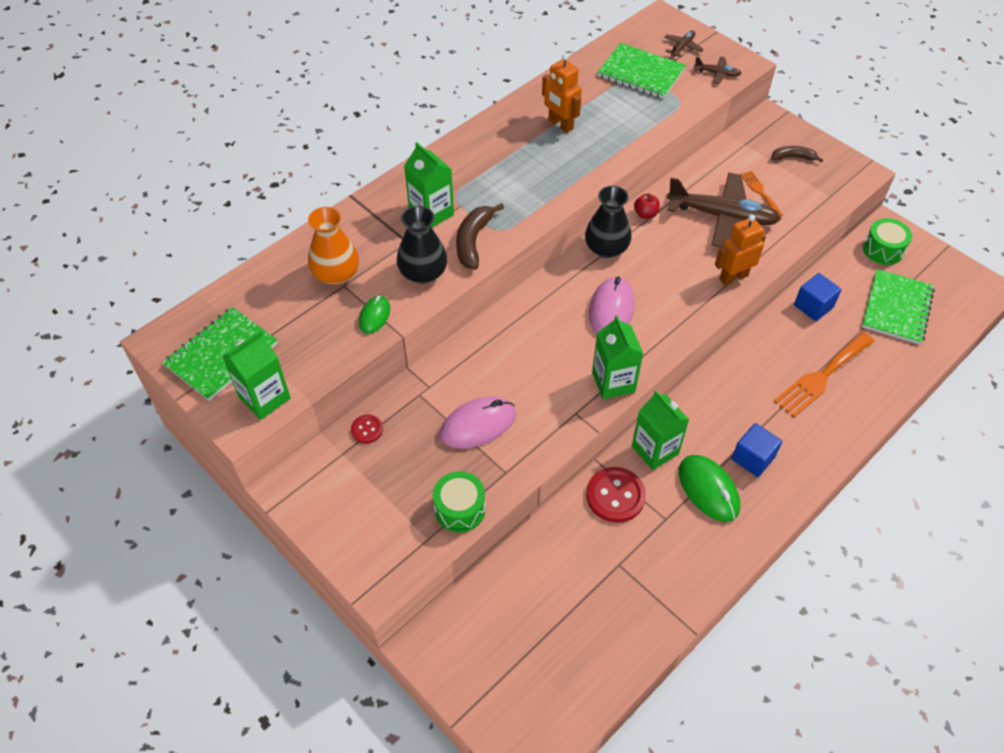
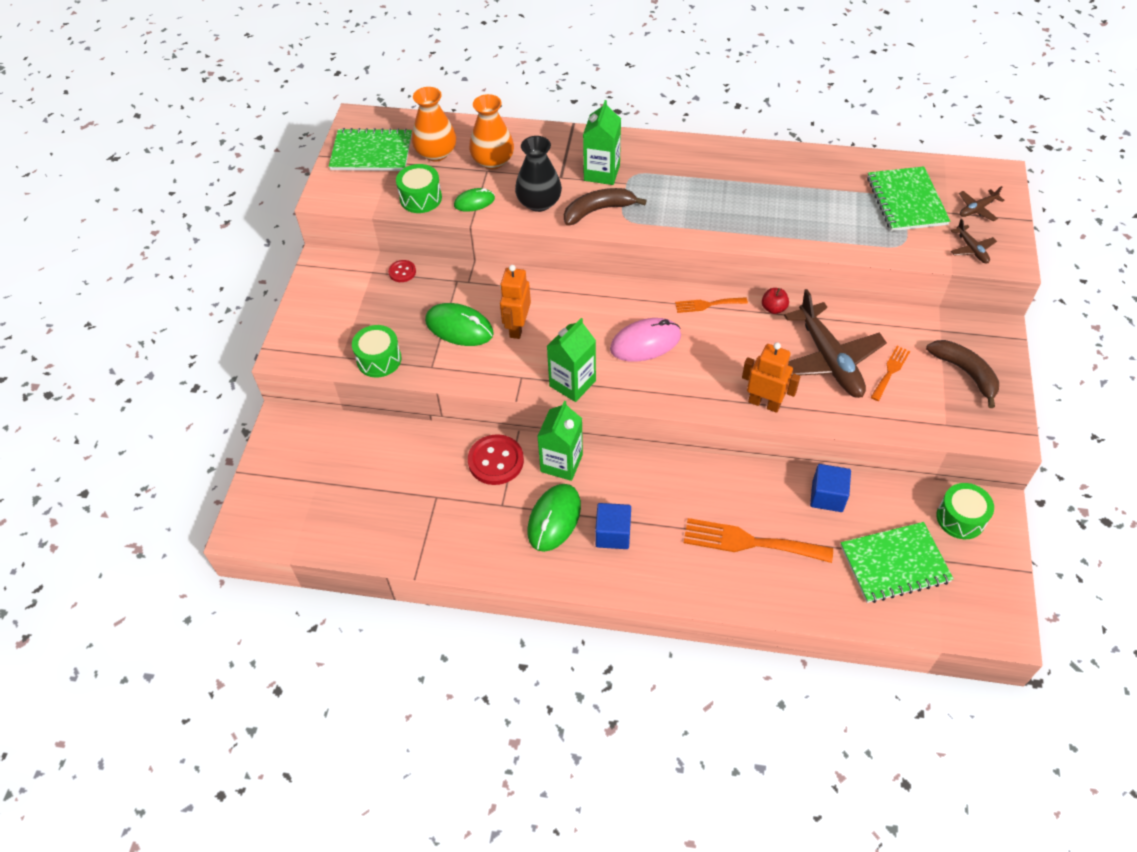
camera: 55 degrees right, 0 degrees up
green carton [222,330,291,420] -> none
pink mouse [440,396,516,449] -> green mouse [425,303,494,346]
orange robot [542,54,582,133] -> orange robot moved to [500,265,531,339]
black vase [585,186,632,258] -> orange fork [675,297,748,313]
brown plane [664,30,704,57] -> brown plane turned 150 degrees clockwise [959,186,1005,221]
brown banana [772,146,823,163] -> brown banana [926,340,999,408], size x1.56
none -> green drum [396,164,442,213]
none -> orange vase [412,87,456,161]

